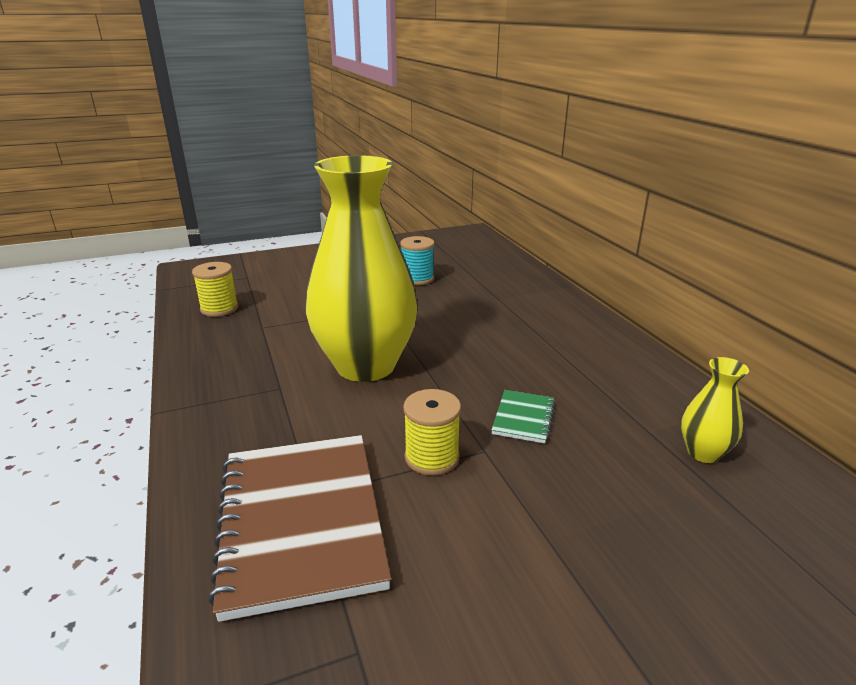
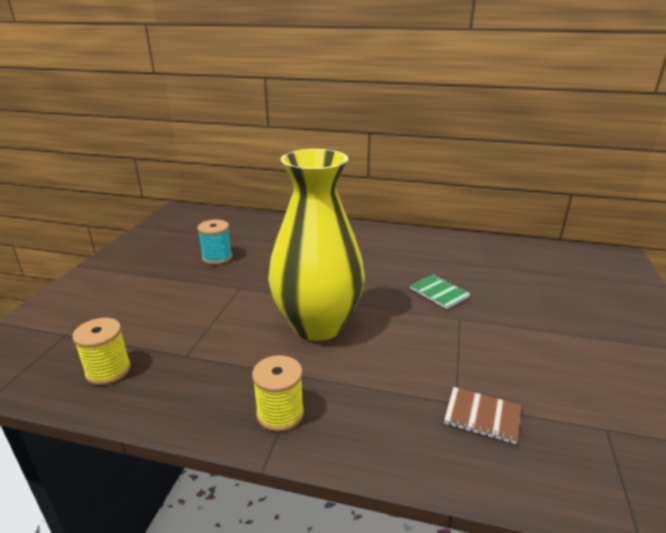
camera: 55 degrees left, 0 degrees up
brown notebook [208,435,391,622] -> brown notebook [444,387,521,444], size x0.44
yellow spool [403,389,461,475] -> yellow spool moved to [252,355,304,432]
yellow vase [681,357,749,463] -> none

